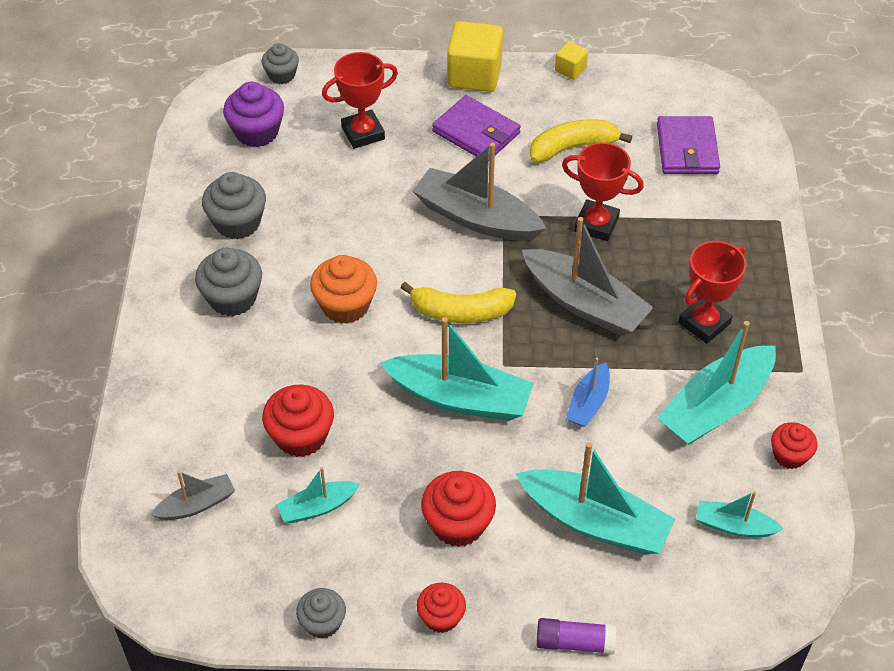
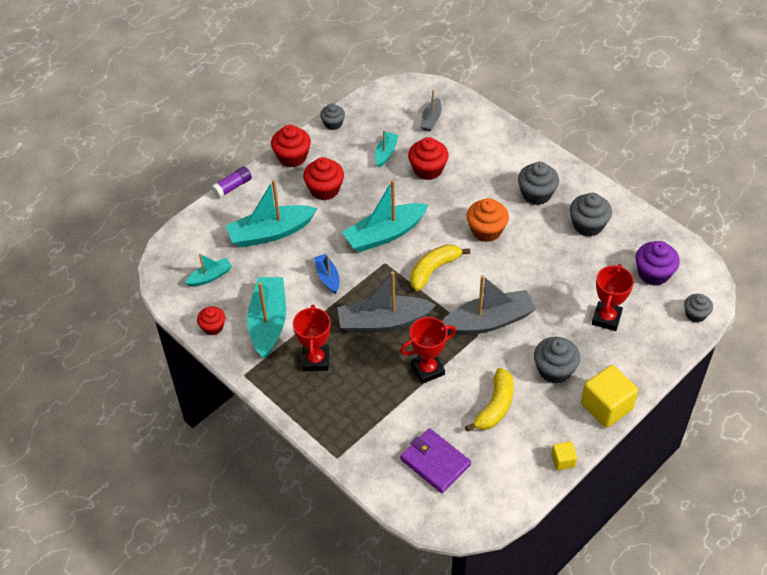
camera: 135 degrees right, 0 degrees up
red cupcake [416,583,466,633] -> red cupcake [271,125,311,167], size x1.57
purple wallet [432,95,521,156] -> grey cupcake [534,337,580,384]

